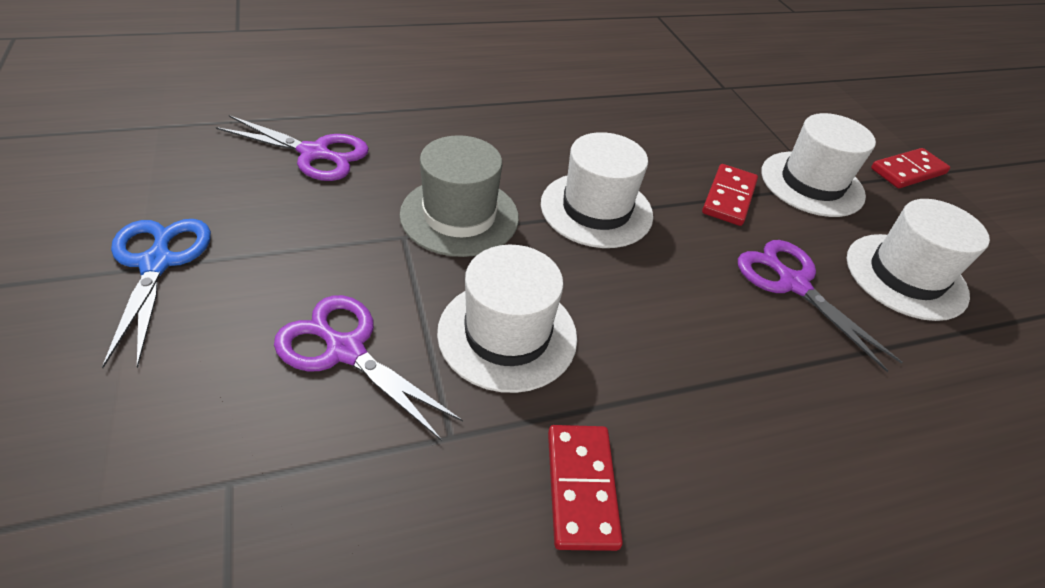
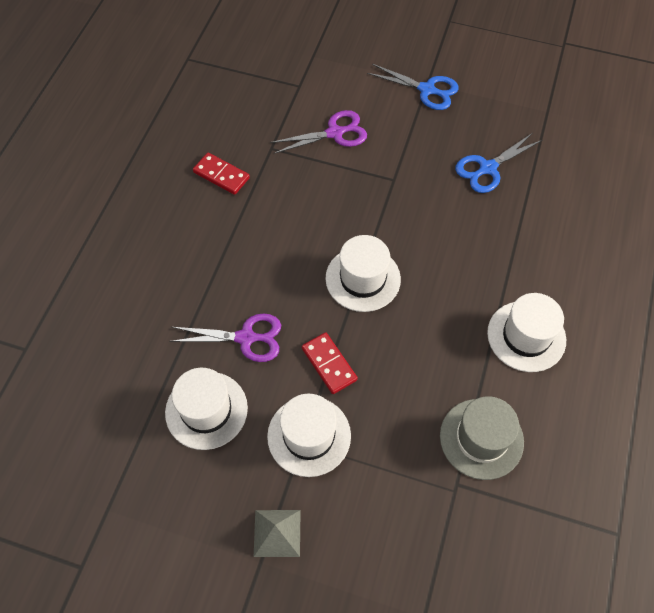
camera: 130 degrees right, 15 degrees up
purple scissors [216,115,369,181] -> blue scissors [455,133,542,193]
grey hat [399,135,519,257] -> grey hat moved to [440,396,524,480]
white hat [437,245,577,393] -> white hat moved to [487,293,566,372]
red domino [871,148,950,188] -> grey pyramid [254,510,301,557]

